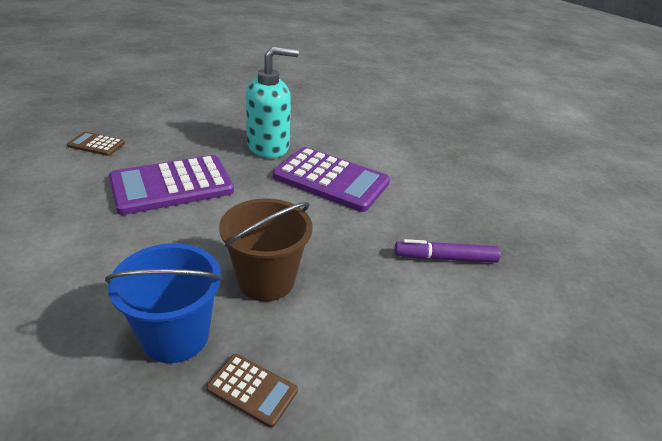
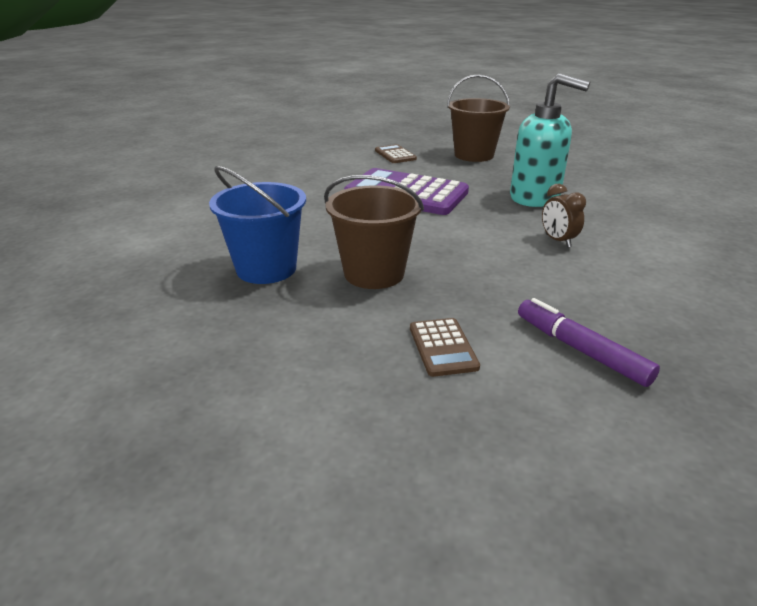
camera: 55 degrees right, 5 degrees down
brown calculator [206,354,298,428] -> brown calculator moved to [410,318,480,377]
purple calculator [273,147,390,212] -> brown clock [542,184,586,247]
none -> brown bucket [447,74,510,162]

